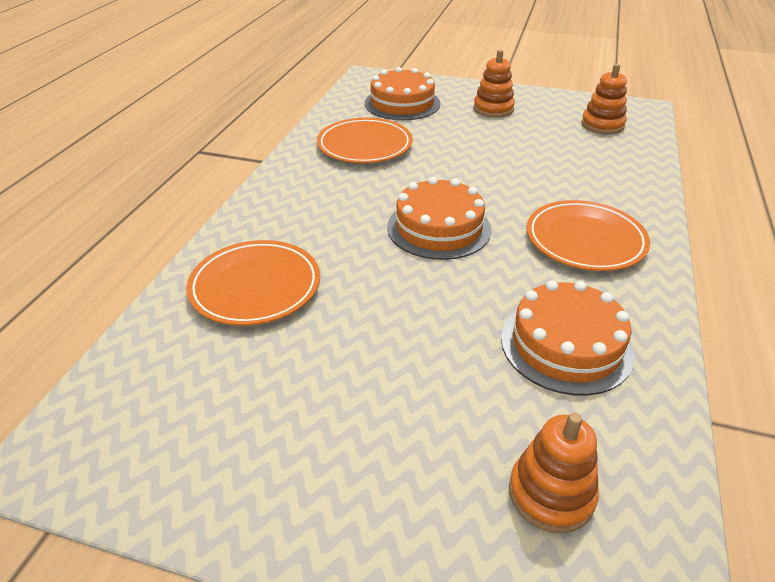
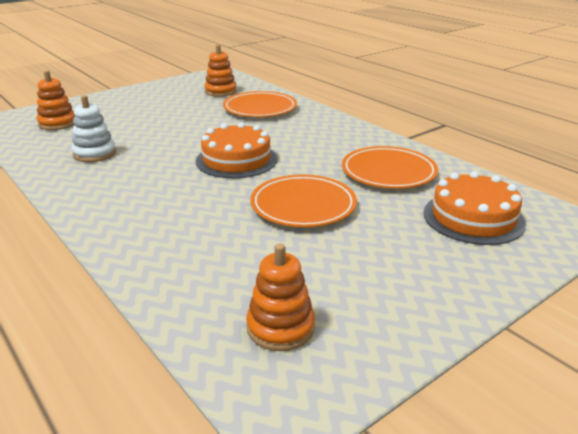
camera: 125 degrees right, 10 degrees down
orange stacking toy [473,50,515,118] -> orange stacking toy moved to [204,44,237,97]
orange cake [501,280,635,396] -> white stacking toy [72,95,116,162]
orange plate [527,200,650,271] -> orange plate moved to [250,175,357,227]

